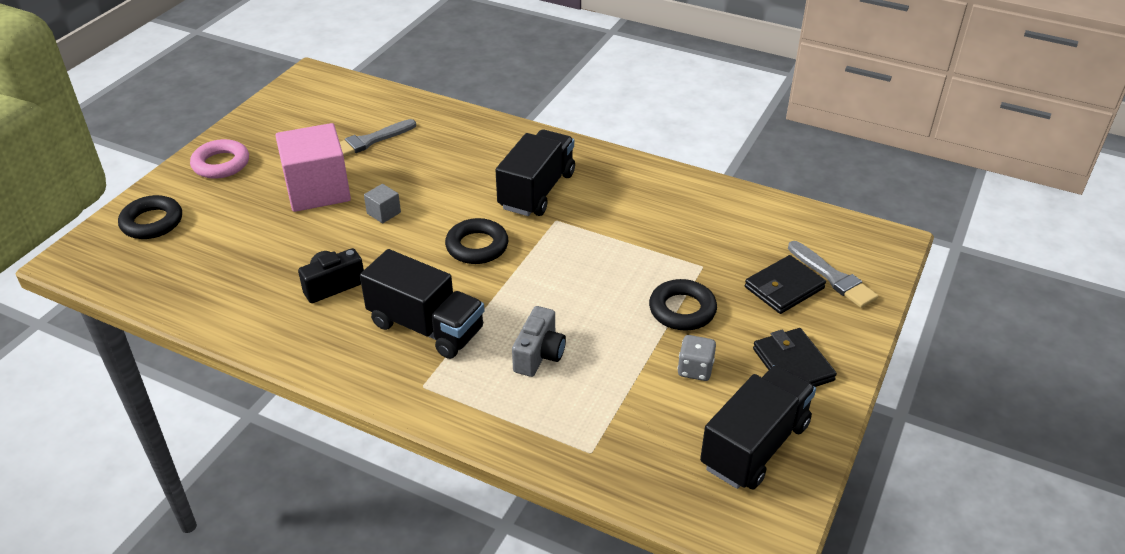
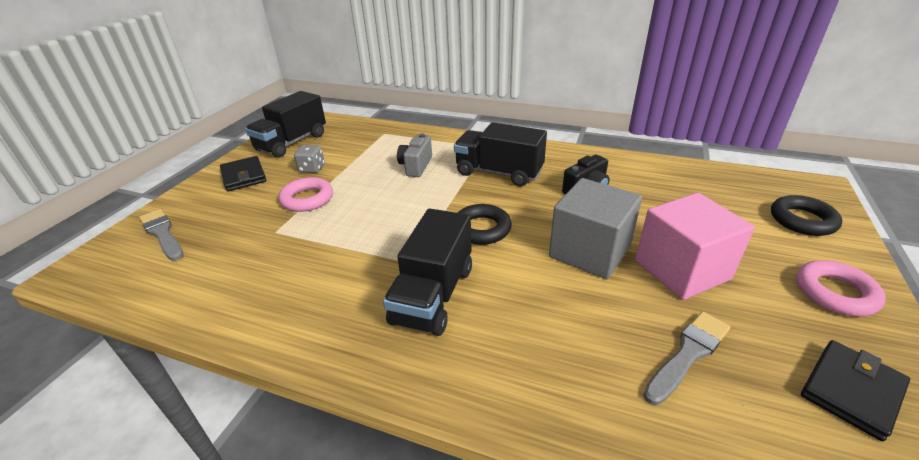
camera: 175 degrees right, 5 degrees down
grey cube [364,184,401,223] -> grey cube [549,178,642,279], size x2.40
black ring [649,279,717,331] -> pink ring [279,177,333,212]
black wallet [745,255,826,314] -> black wallet moved to [801,340,910,441]

